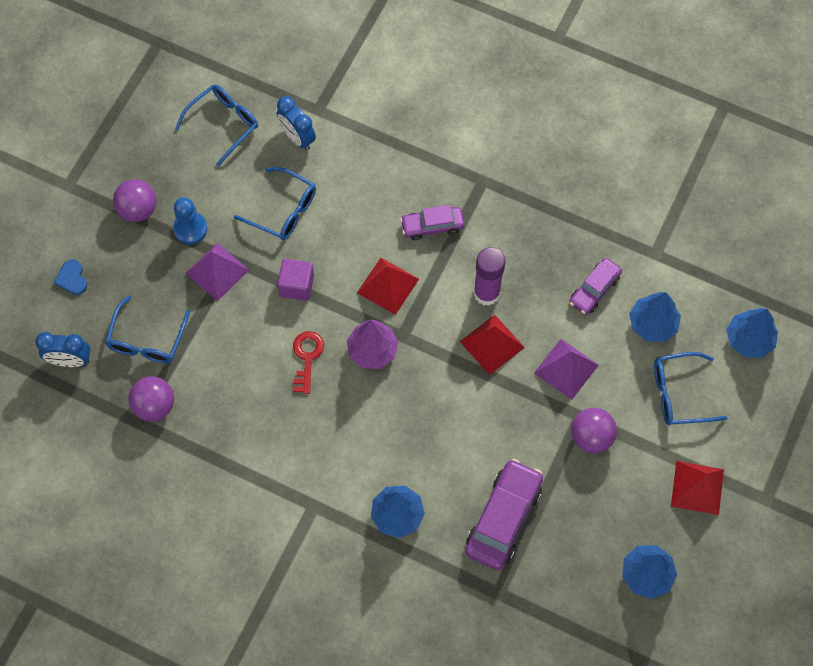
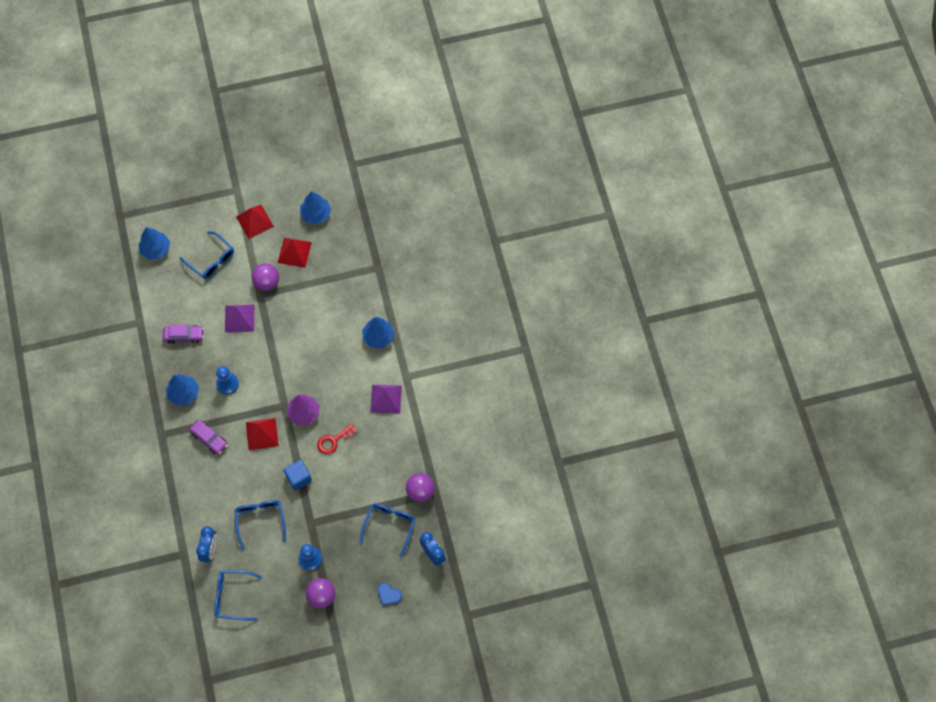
camera: 130 degrees left, 0 degrees up
blue heart [54,259,87,295] -> blue heart turned 90 degrees clockwise [378,583,402,605]
blue glasses [105,296,190,363] -> blue glasses turned 45 degrees counterclockwise [360,504,415,557]
purple pyramid [186,243,249,301] -> purple pyramid moved to [370,385,402,414]
purple cube [277,259,314,301] -> blue cube [284,460,312,490]
red pyramid [460,315,525,375] -> red pyramid moved to [278,238,312,268]
purple car [465,459,543,570] -> none
purple glue stick [474,247,505,306] -> blue pawn [216,366,239,395]
blue tree [629,292,681,342] -> blue tree moved to [166,374,199,406]

